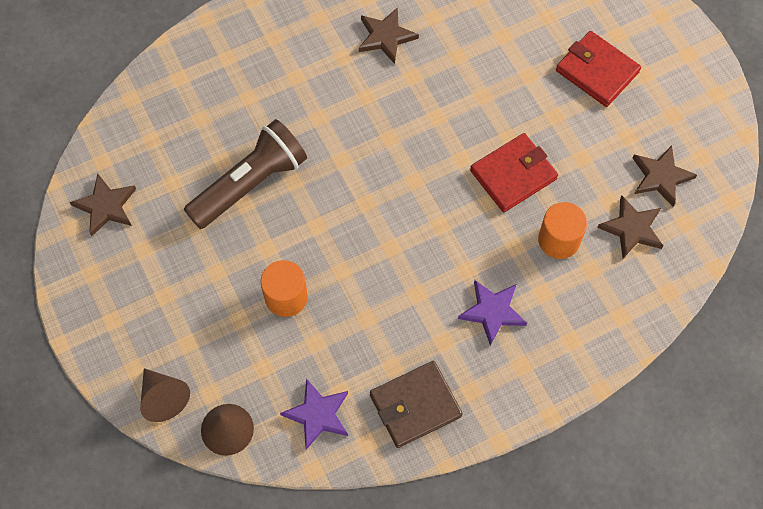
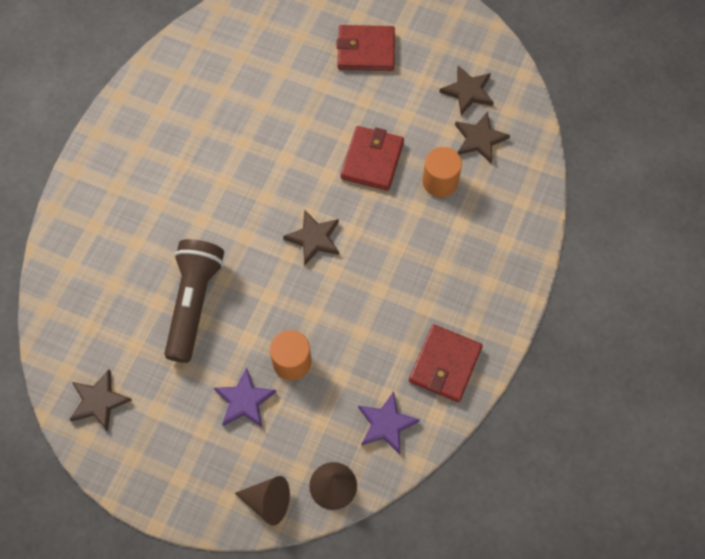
camera: 40 degrees left, 0 degrees up
brown star [359,7,419,64] -> brown star moved to [283,209,339,265]
brown wallet [370,361,463,448] -> red wallet [409,324,483,402]
purple star [458,280,527,345] -> purple star moved to [214,367,276,427]

